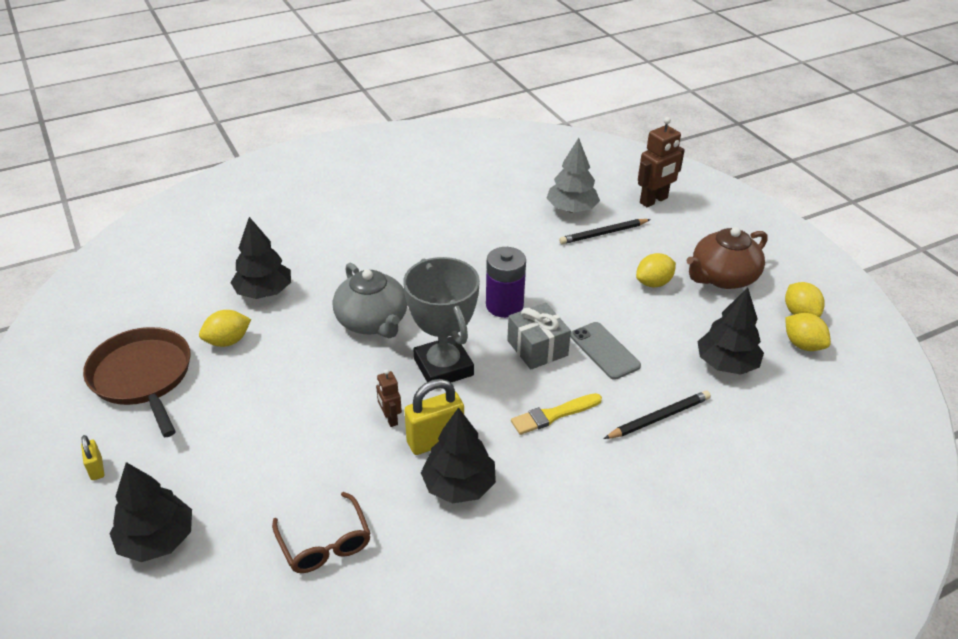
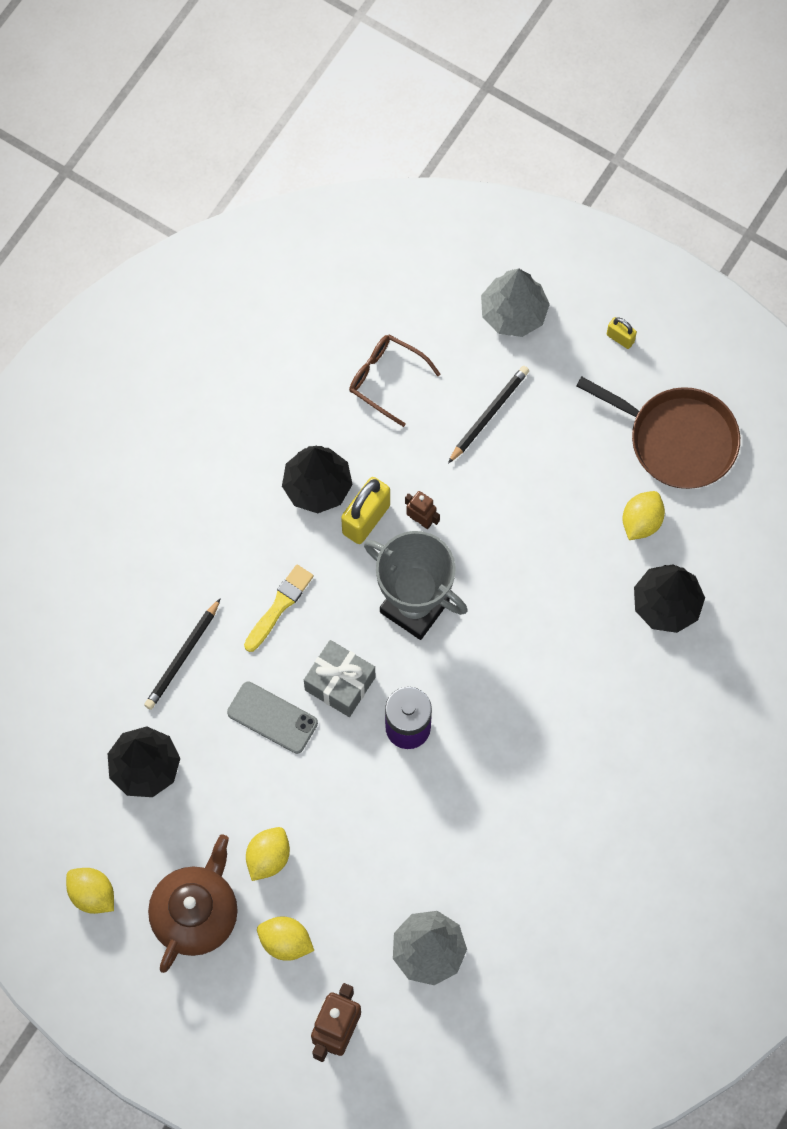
camera: 150 degrees right, 30 degrees up
black tree [109,462,192,562] -> grey tree [481,268,550,337]
grey teapot [333,263,407,338] -> none
black pencil [559,219,651,244] -> black pencil moved to [448,366,529,464]
yellow lemon [785,313,831,351] -> yellow lemon moved to [257,916,314,961]

